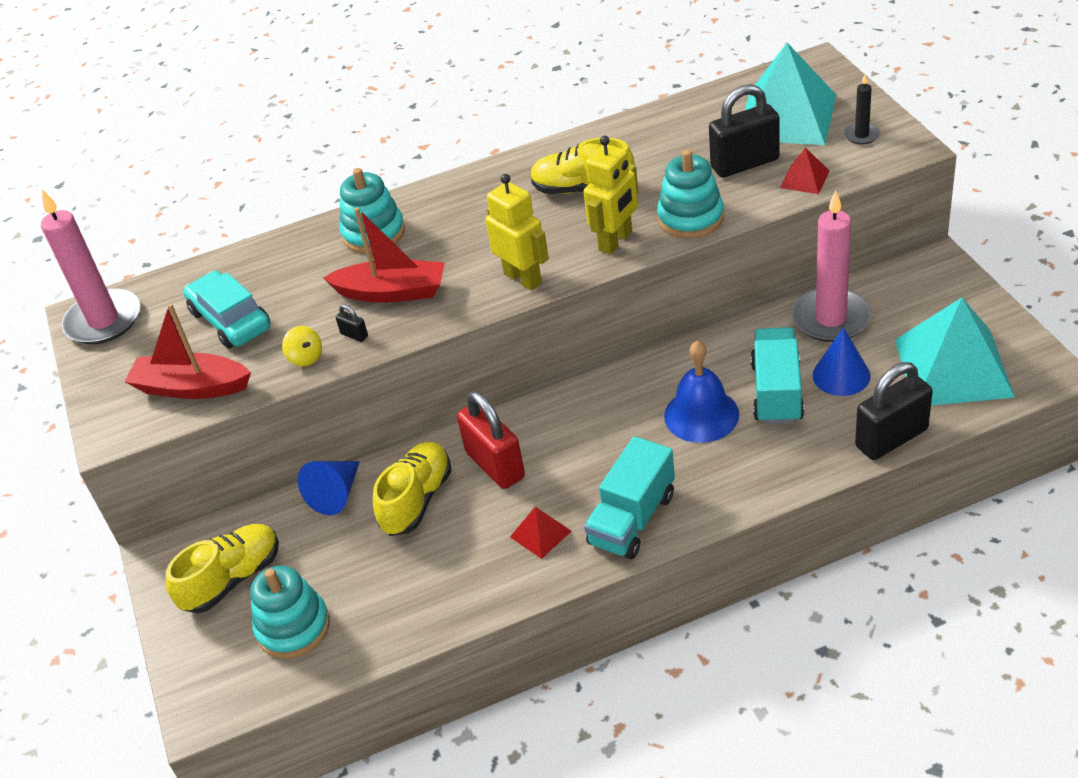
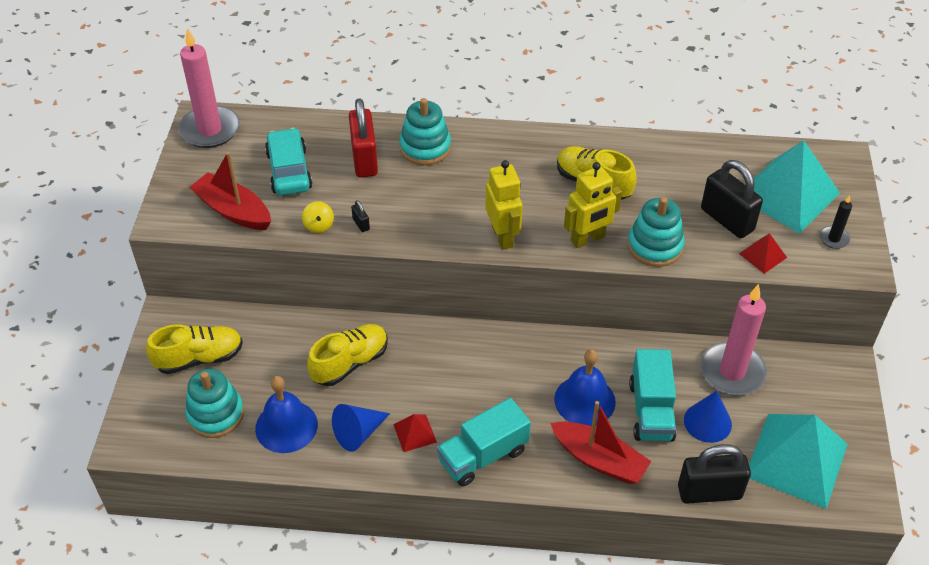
camera: 20 degrees right, 5 degrees up
blue cone [298,461,360,515] -> blue cone moved to [332,404,390,452]
red boat [323,207,445,303] -> red boat moved to [550,401,651,484]
red padlock [457,391,525,489] -> red padlock moved to [349,98,378,177]
black padlock [709,84,780,178] -> black padlock turned 45 degrees clockwise [701,160,763,238]
turquoise truck [750,327,804,424] -> turquoise truck turned 150 degrees clockwise [629,349,677,441]
none -> blue bell [255,376,318,453]

